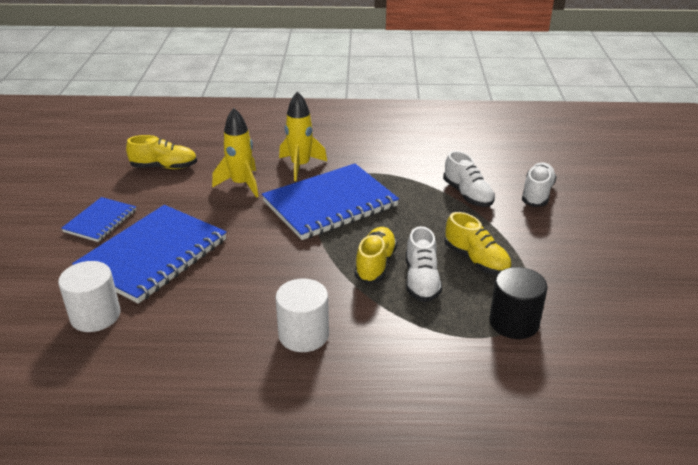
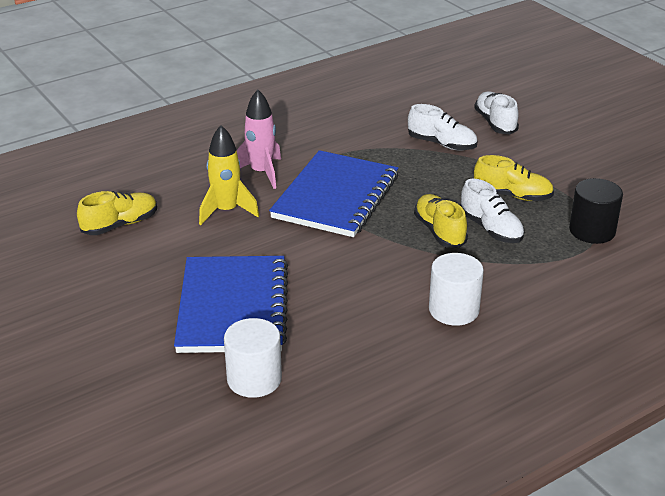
camera: 35 degrees left, 0 degrees up
blue notebook [61,197,136,242] -> none
yellow rocket [279,91,327,181] -> pink rocket [237,89,281,189]

